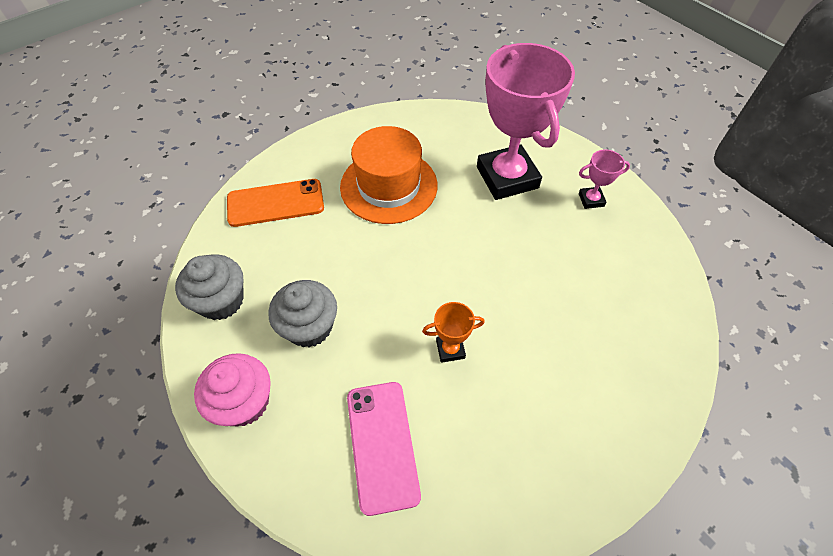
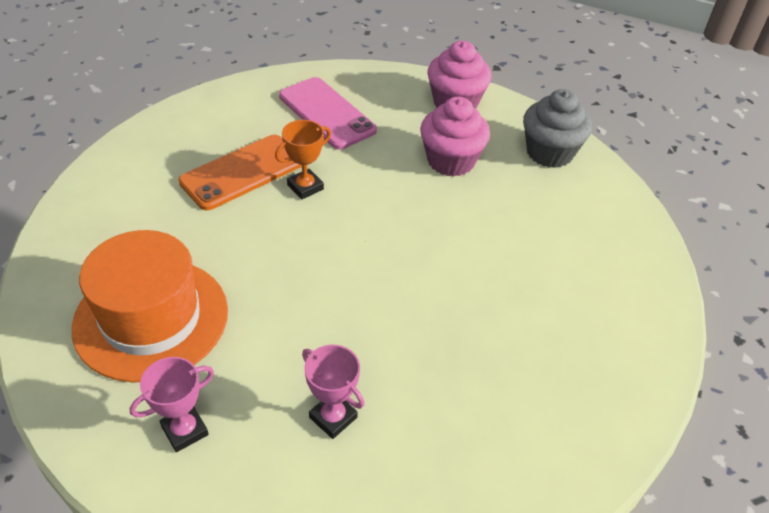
camera: 150 degrees right, 10 degrees down
orange phone [227,179,324,227] -> orange phone moved to [178,135,302,210]
grey cupcake [268,280,337,348] -> pink cupcake [420,96,490,177]
orange hat [340,126,438,224] -> orange hat moved to [72,230,228,383]
pink trophy [477,43,575,200] -> pink trophy [302,345,364,439], size x0.42

